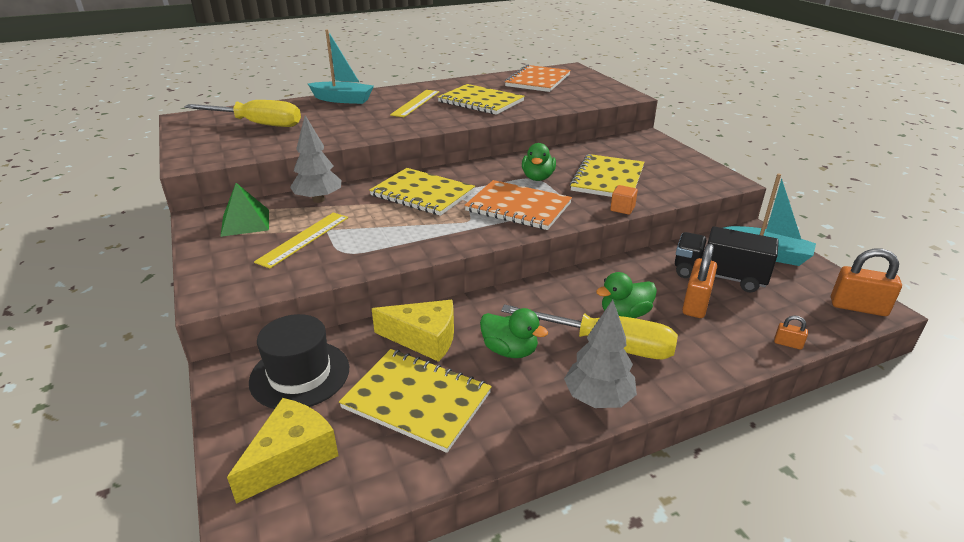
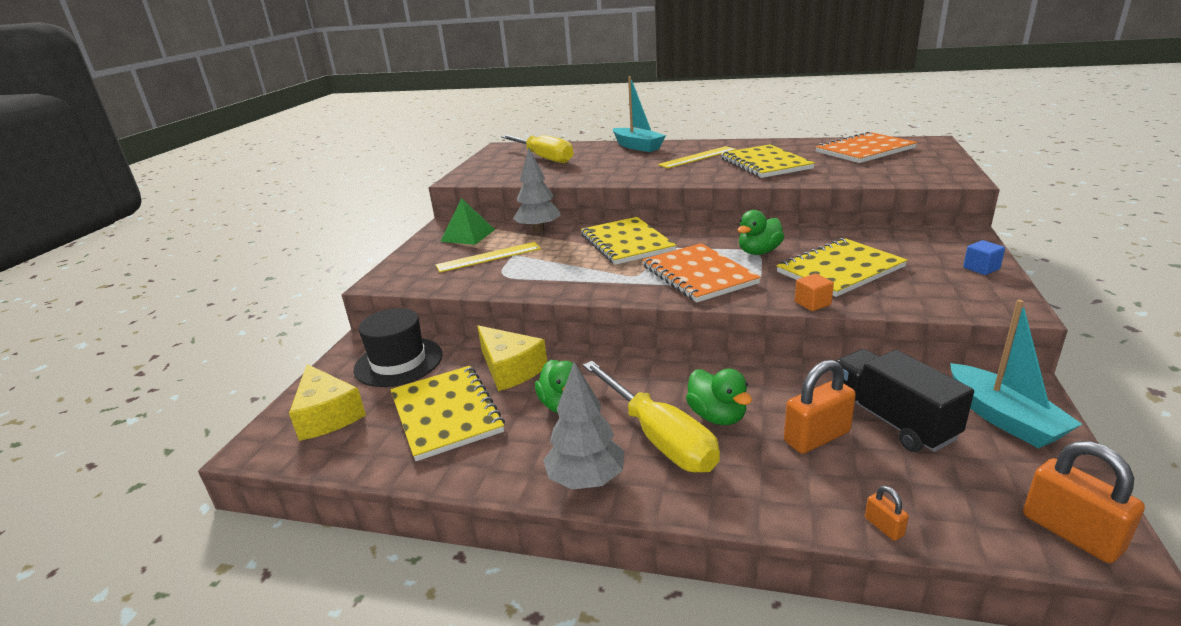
camera: 40 degrees right, 5 degrees down
yellow cheese [227,398,339,504] -> yellow cheese turned 75 degrees clockwise [289,364,366,441]
green duck [596,272,657,318] -> green duck turned 135 degrees counterclockwise [686,369,752,425]
none -> blue cube [963,240,1005,275]

